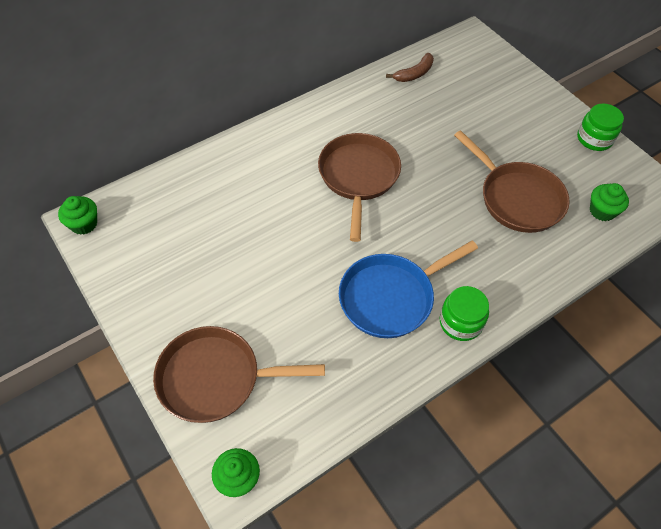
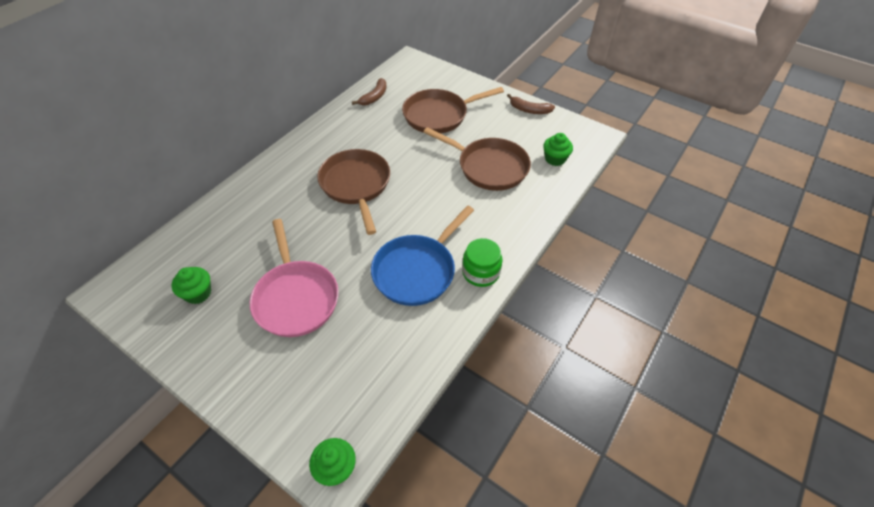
camera: 20 degrees left, 5 degrees down
green cupcake [58,196,97,235] -> green cupcake moved to [172,267,211,304]
brown pan [153,326,325,423] -> brown pan moved to [402,87,504,134]
green jar [577,104,624,151] -> brown banana [507,94,555,114]
none -> pink pan [250,219,339,337]

